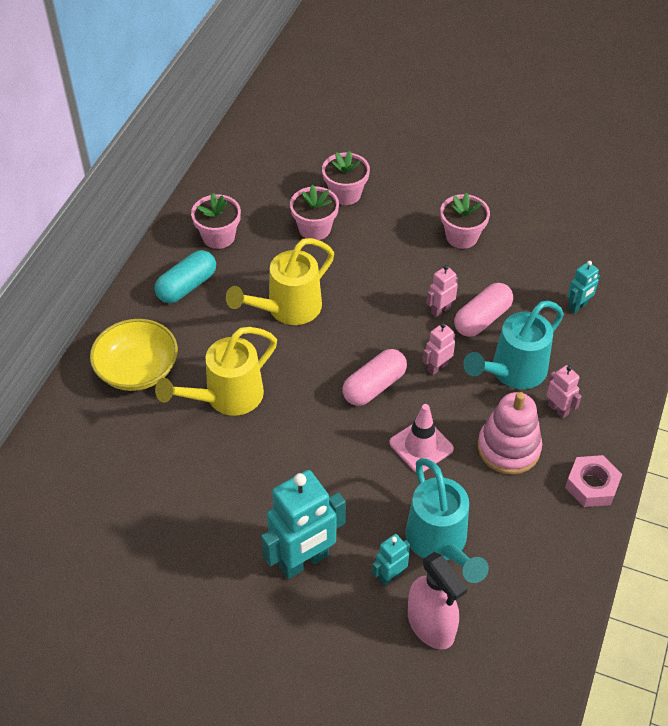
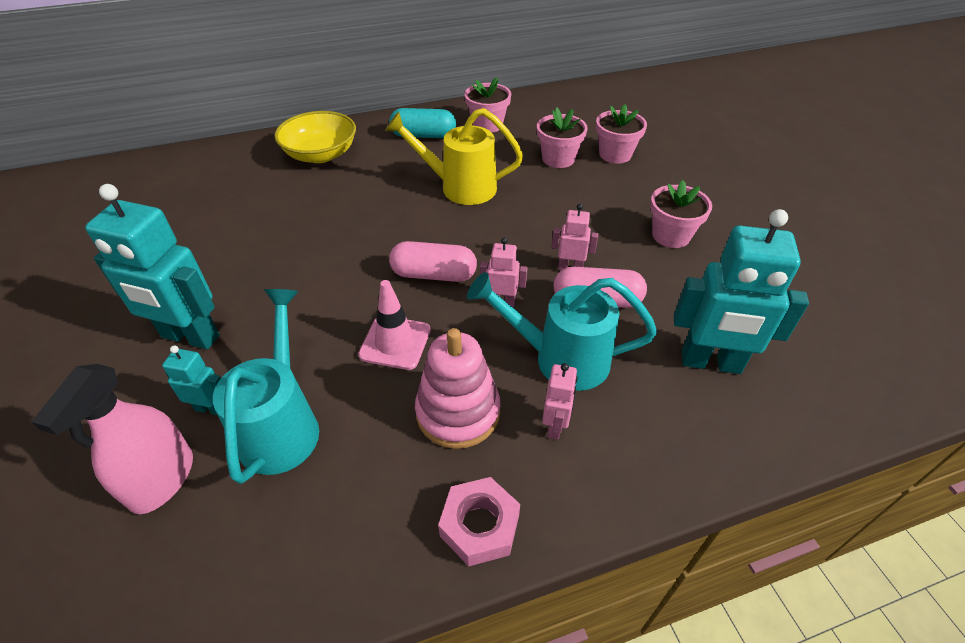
camera: 50 degrees right, 5 degrees down
yellow watering can [155,327,277,416] -> none
turquoise watering can [405,458,489,583] -> turquoise watering can turned 150 degrees clockwise [213,289,319,484]
turquoise robot [568,261,600,313] -> turquoise robot [674,209,809,374], size x2.05

